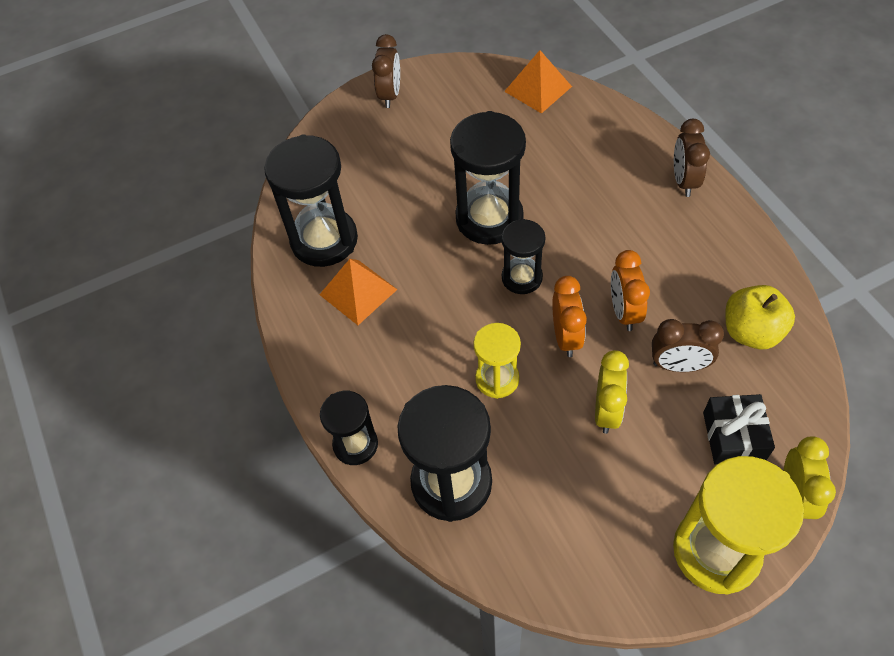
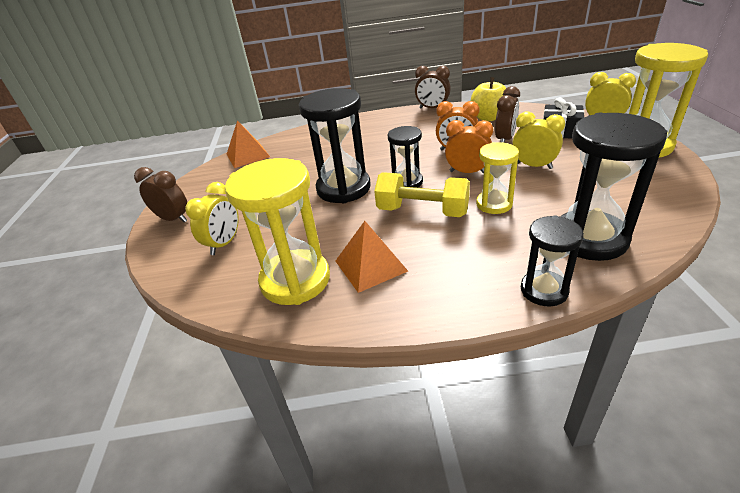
camera: 70 degrees left, 20 degrees down
black hourglass [264,134,358,267] -> yellow hourglass [225,158,330,305]
brown clock [674,119,710,197] -> brown clock moved to [415,66,451,108]
none -> yellow clock [185,182,239,255]
none -> yellow dumbbell [374,173,470,217]

